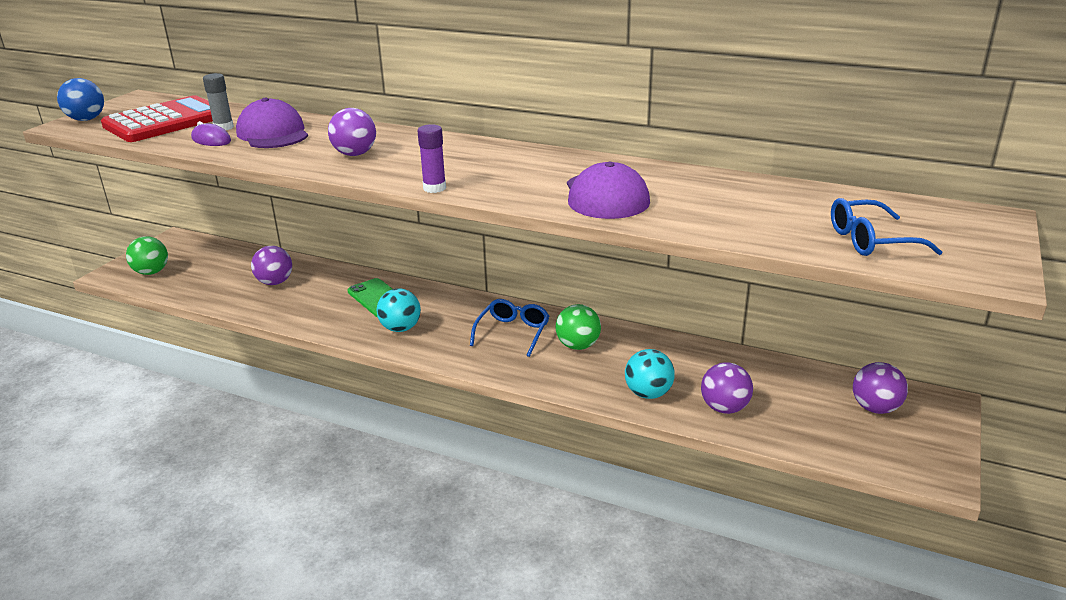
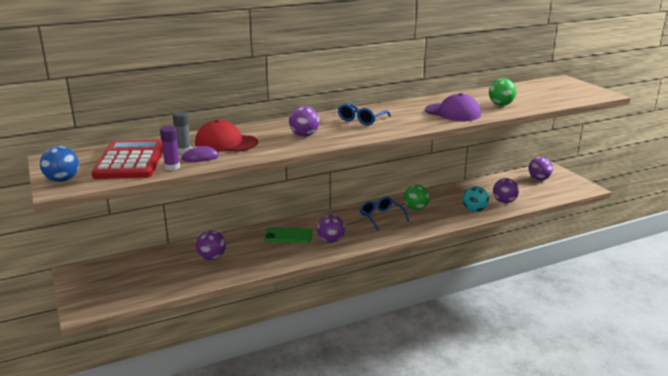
camera: 50 degrees left, 5 degrees down
green ball [126,236,168,275] -> green ball moved to [489,78,517,106]
purple cap [236,98,308,148] -> red cap [195,119,258,152]
turquoise ball [377,288,421,332] -> purple ball [317,215,345,243]
purple glue stick [417,124,446,193] -> purple glue stick moved to [160,126,180,170]
blue glasses [831,198,942,256] -> blue glasses moved to [338,103,391,125]

